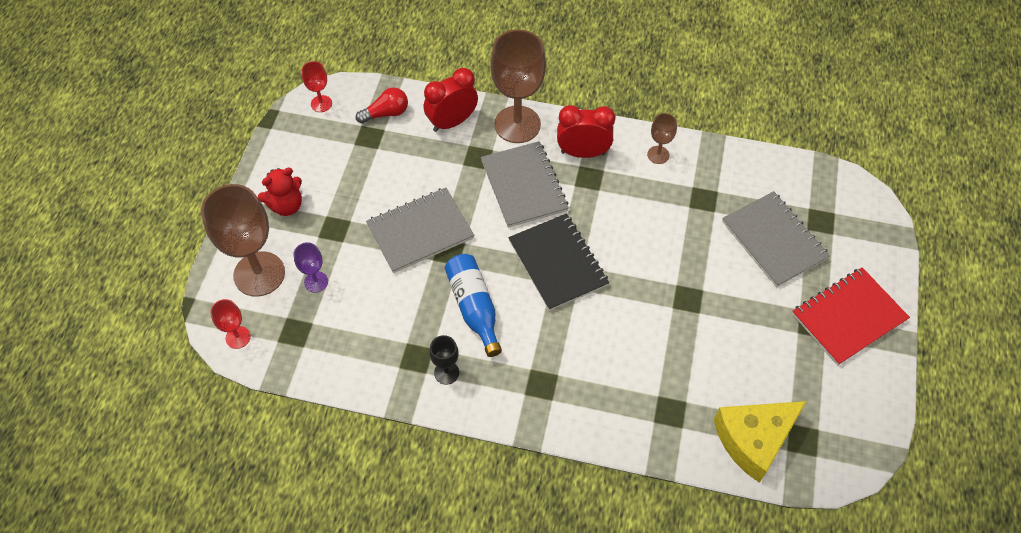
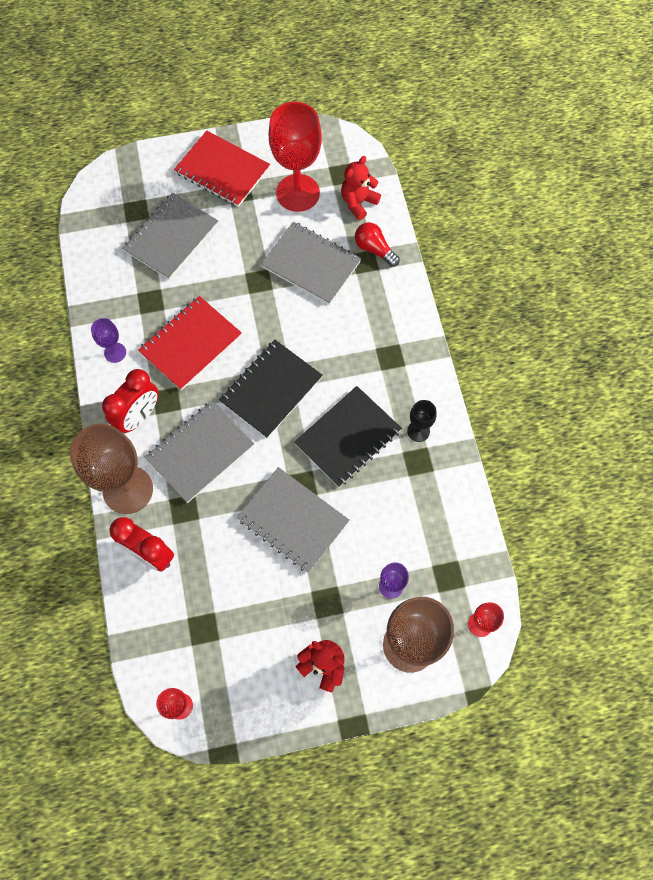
camera: 115 degrees left, 10 degrees up
red light bulb [356,87,408,124] -> red light bulb moved to [355,222,400,267]
blue bottle [445,254,502,357] -> black notebook [294,386,402,487]
red clock [557,105,615,158] -> red clock turned 120 degrees counterclockwise [102,369,159,433]
brown goblet [647,113,677,164] -> purple goblet [91,318,126,363]
yellow cheese [714,401,806,483] -> red teddy bear [341,156,381,220]
none -> red notebook [138,296,242,390]
none -> grey notebook [261,222,361,305]
none -> red goblet [269,101,322,212]

